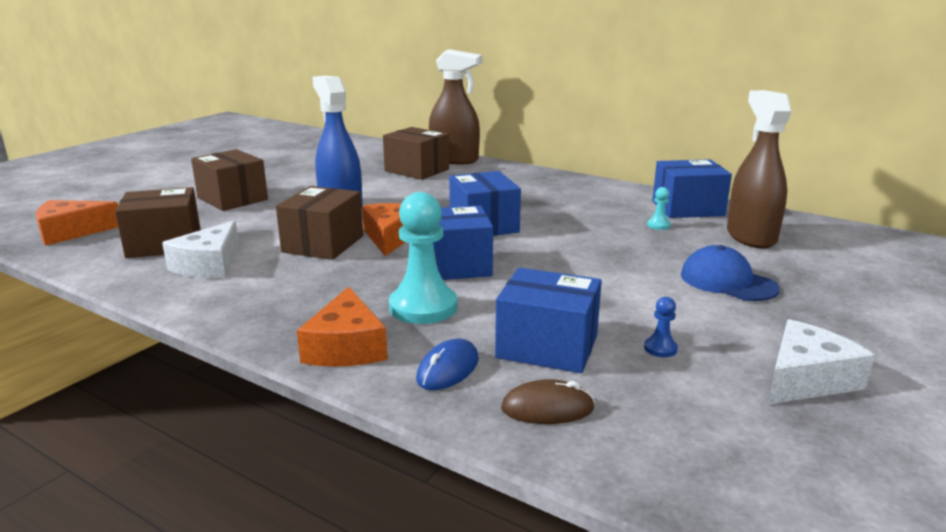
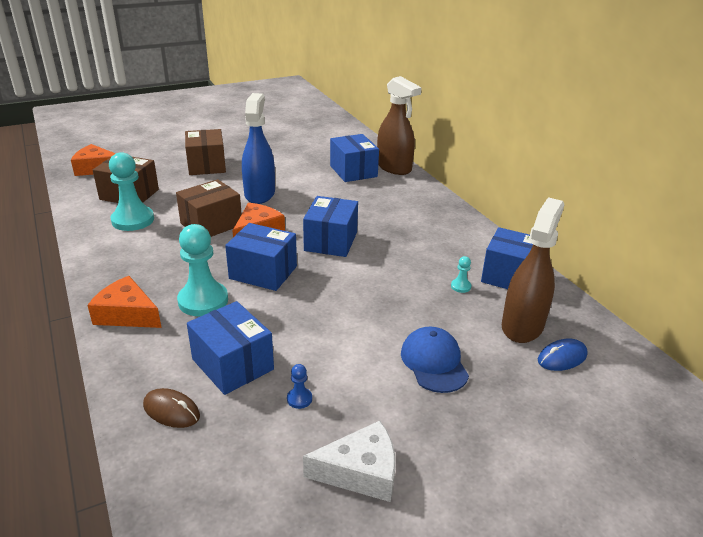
camera: 30 degrees right, 10 degrees up
white cheese [162,220,239,278] -> turquoise pawn [109,152,154,231]
orange cheese [297,287,388,367] -> orange cheese turned 90 degrees clockwise [87,276,162,328]
brown box [383,127,449,180] -> blue box [330,134,379,182]
blue mouse [416,338,479,390] -> blue mouse moved to [538,339,588,371]

